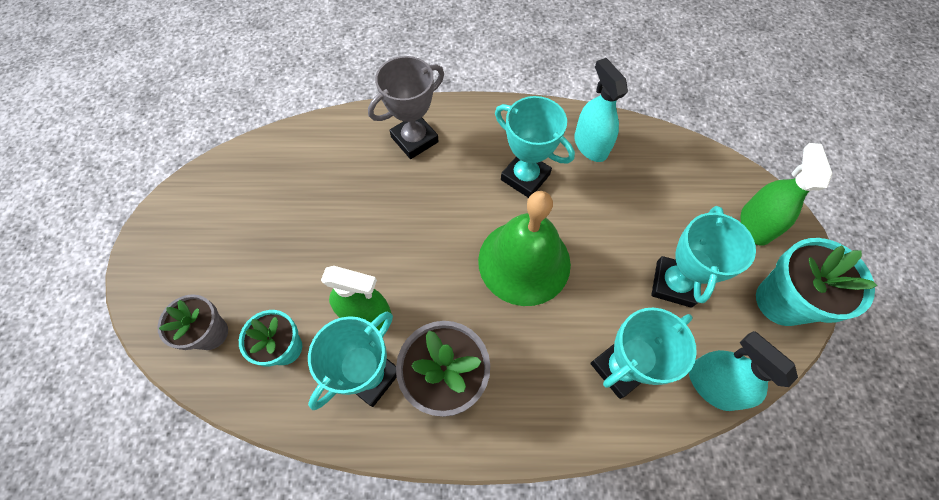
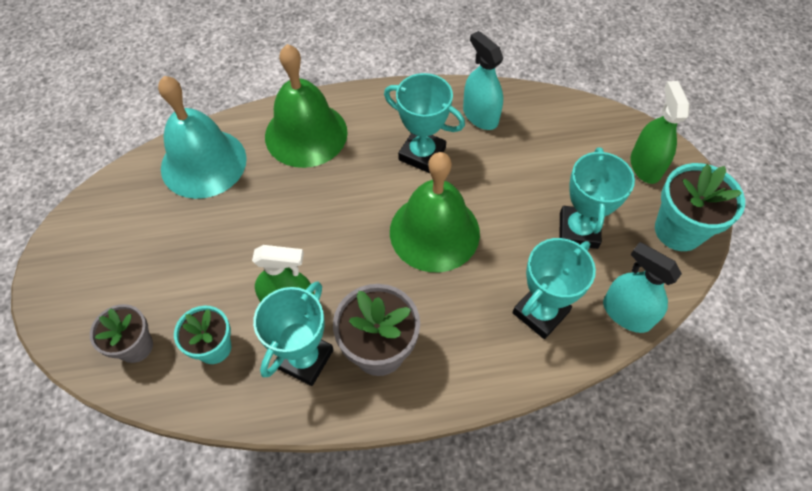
camera: 10 degrees left, 5 degrees down
grey trophy [368,56,444,159] -> green bell [265,44,348,168]
none -> turquoise bell [158,76,247,199]

